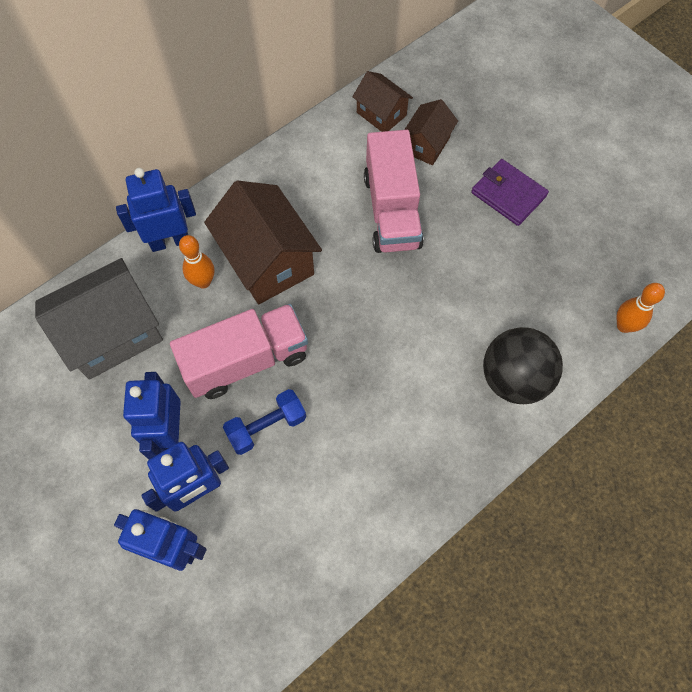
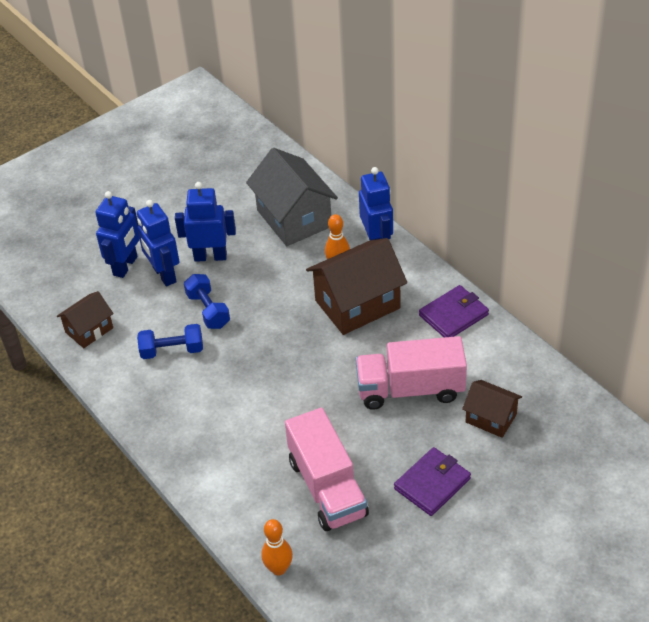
camera: 95 degrees right, 20 degrees down
pink truck [170,304,308,399] -> pink truck moved to [285,408,369,531]
brown house [352,71,413,132] -> brown house moved to [57,291,114,348]
black ball [483,327,563,404] -> none
none -> blue dumbbell [137,324,203,359]
none -> purple wallet [419,285,489,337]

